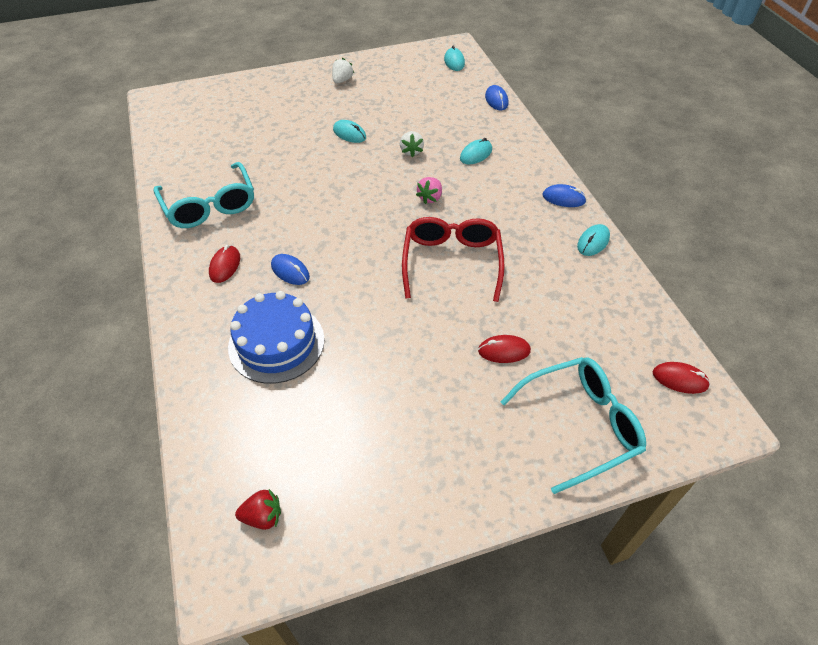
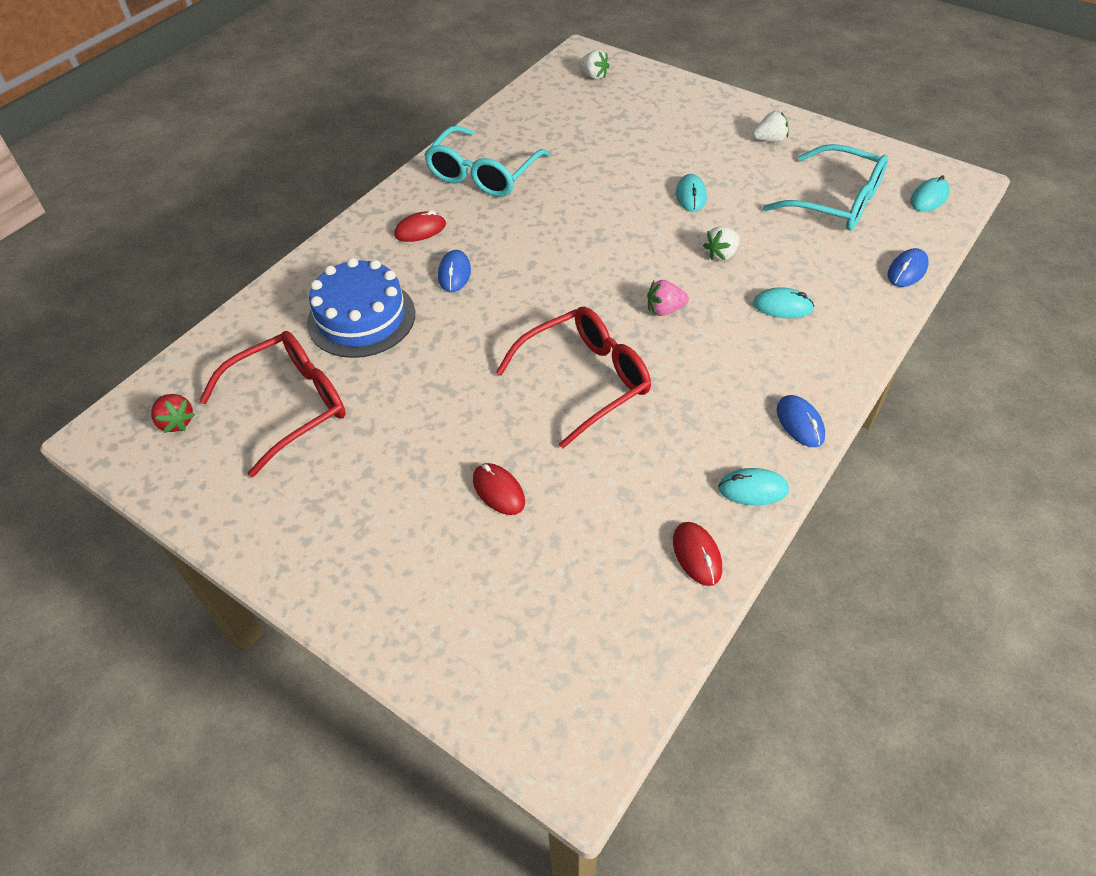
camera: 55 degrees right, 0 degrees up
turquoise glasses [501,357,646,494] -> turquoise glasses moved to [763,144,888,230]
red mouse [653,362,710,394] -> red mouse moved to [673,522,722,586]
none -> red glasses [199,331,346,477]
none -> white strawberry [578,50,609,80]

